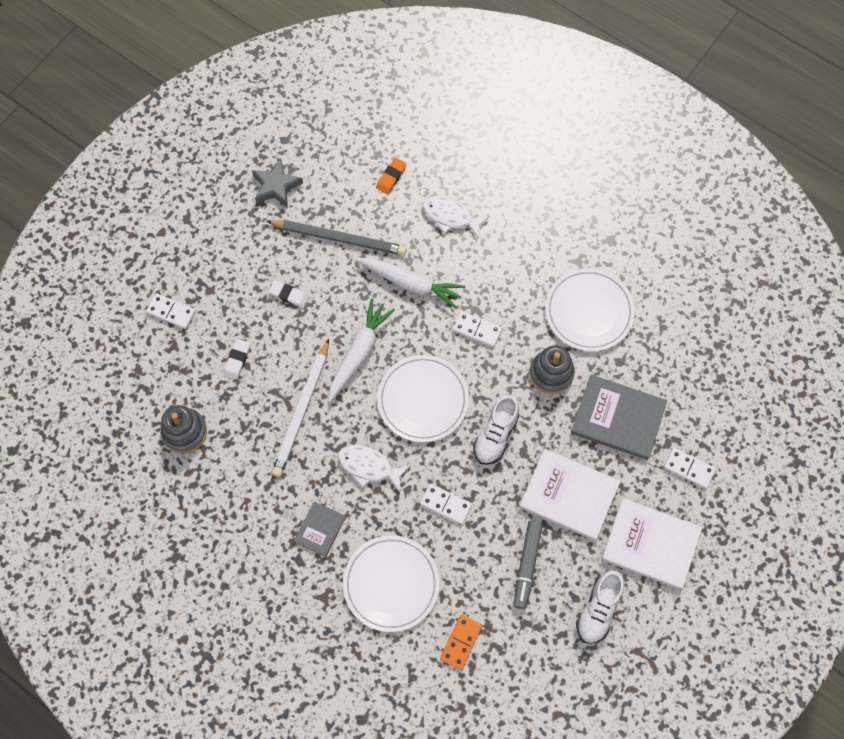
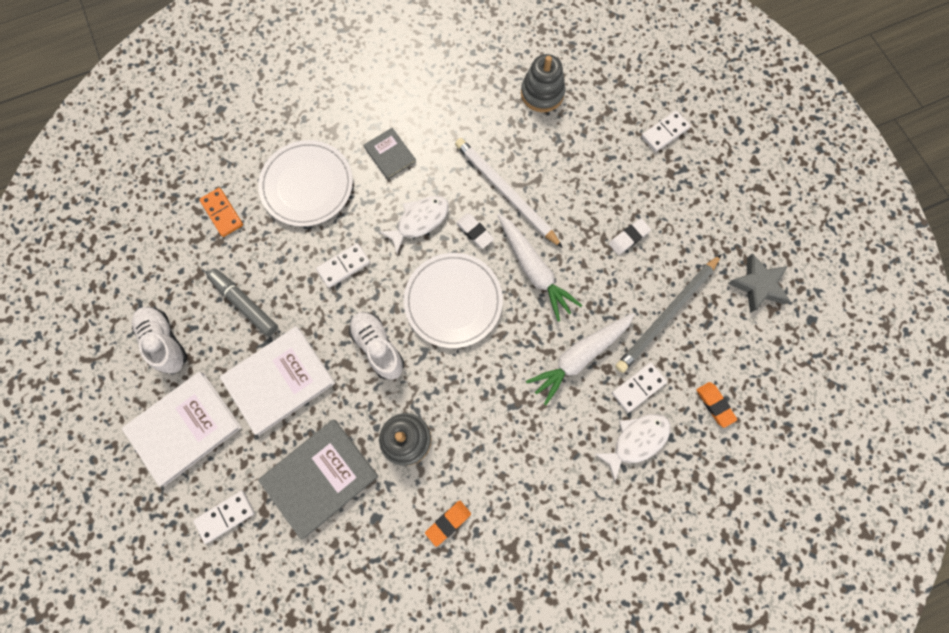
camera: 120 degrees right, 5 degrees up
white eraser [224,339,250,380] -> white eraser moved to [456,213,494,249]
white domino [453,311,502,347] -> white domino moved to [612,362,667,413]
white plate [545,268,635,351] -> orange eraser [425,500,471,547]

